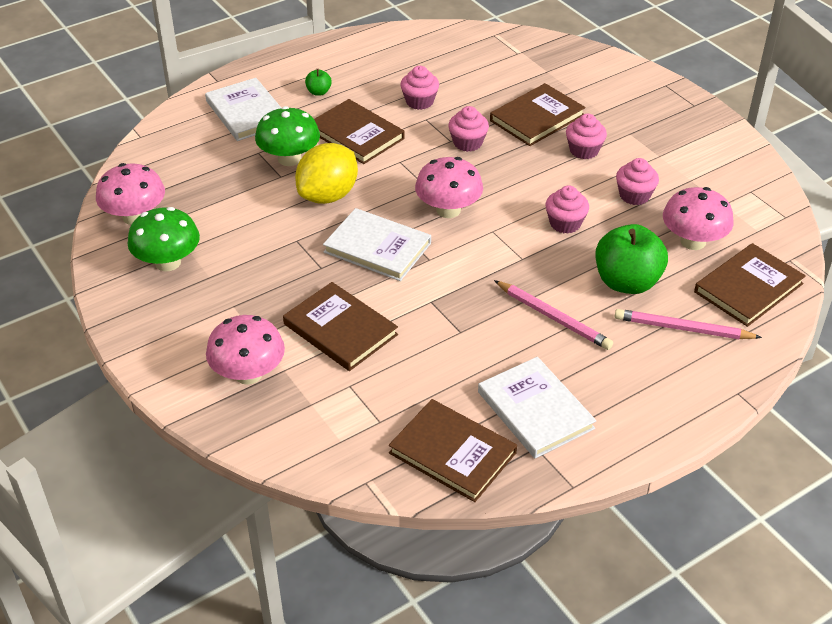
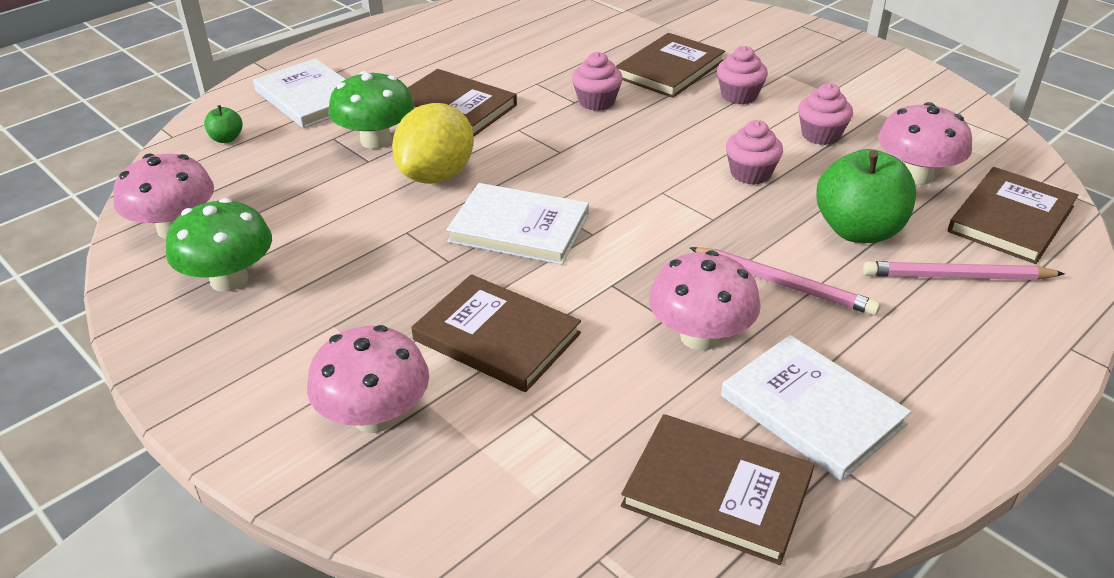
camera: 10 degrees left, 5 degrees down
green apple [305,69,332,96] -> green apple moved to [204,105,243,143]
pink cupcake [400,66,439,110] -> none
pink mushroom [415,157,483,218] -> pink mushroom moved to [649,250,761,351]

